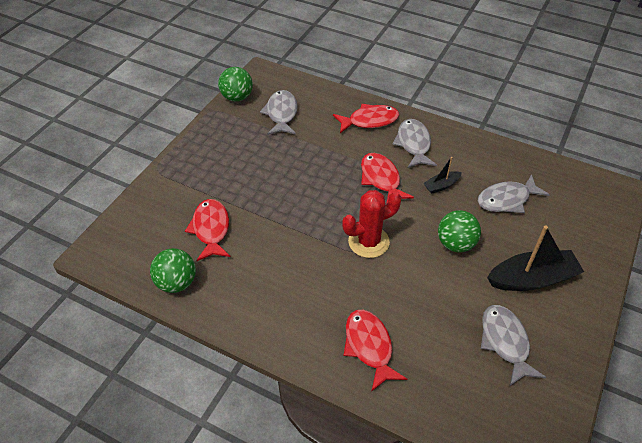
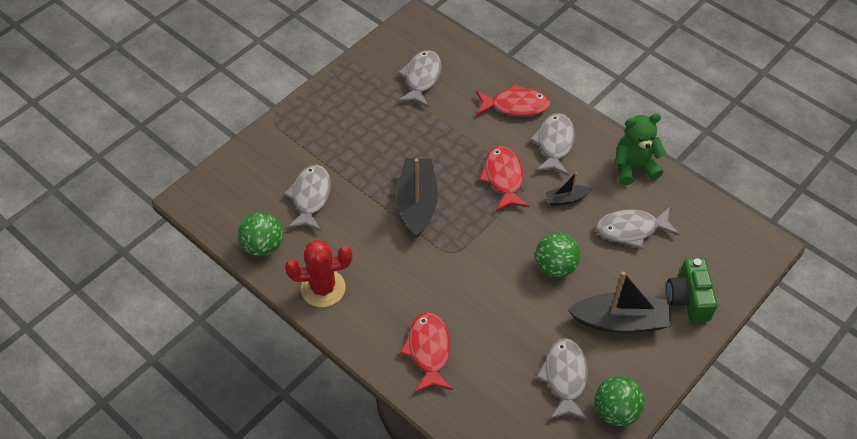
camera: 15 degrees right, 5 degrees up
red fish [185,199,230,261] -> grey fish [283,165,331,231]
green ball [218,67,253,102] -> green ball moved to [595,376,645,426]
red cactus [342,190,402,258] -> red cactus moved to [285,240,353,307]
none -> black boat [397,158,438,238]
none -> green teddy bear [615,113,667,185]
none -> green camera [666,258,718,322]

